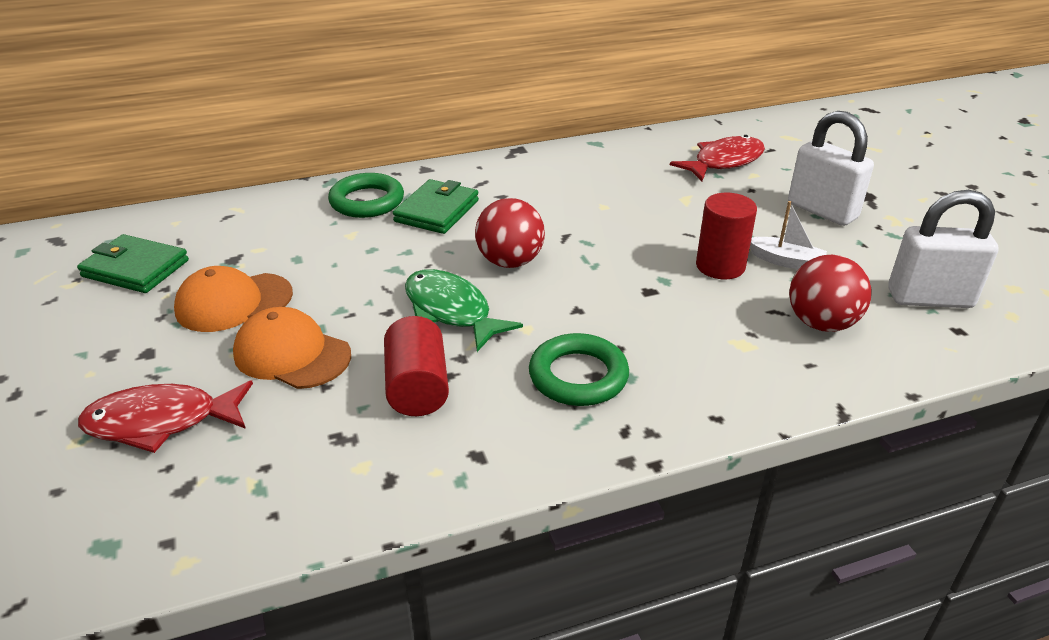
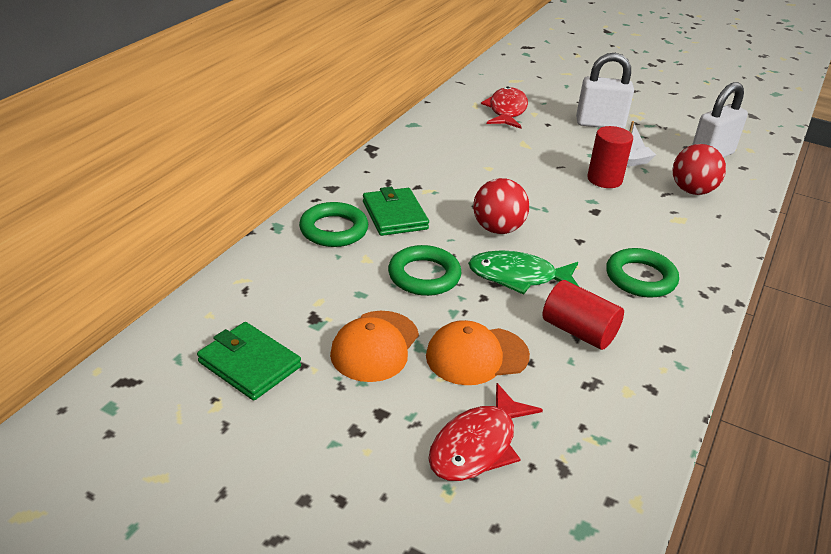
camera: 45 degrees left, 0 degrees up
green wallet [77,234,189,293] -> green wallet turned 60 degrees clockwise [197,322,301,401]
none -> green ring [388,245,462,296]

